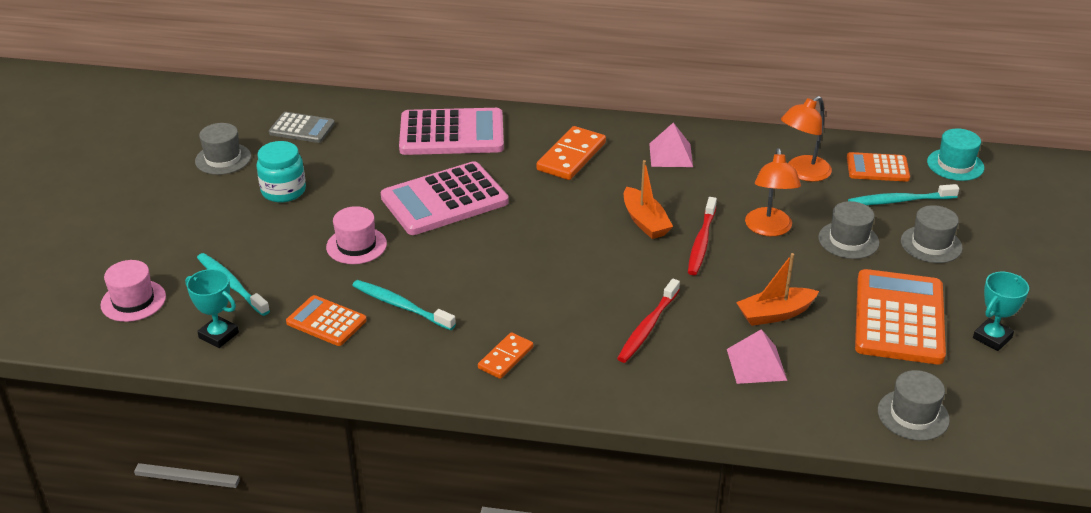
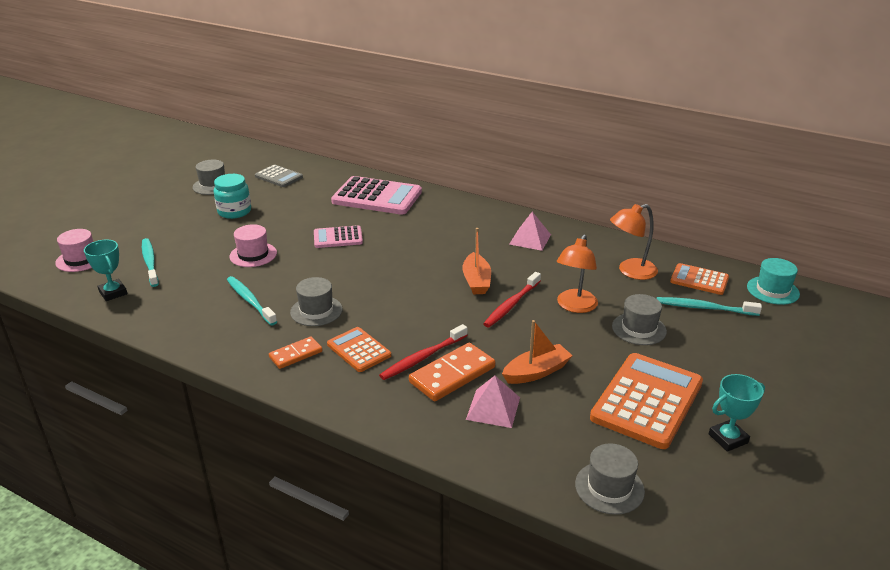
camera: 20 degrees right, 5 degrees down
orange calculator [286,295,367,346] -> orange calculator moved to [327,327,391,372]
pink calculator [381,161,509,235] -> pink calculator [314,225,363,248], size x0.55
orange domino [536,126,606,180] -> orange domino moved to [409,343,495,401]
orange boat [736,253,819,326] -> orange boat turned 150 degrees clockwise [502,320,573,384]
grey hat [901,205,963,263] -> grey hat moved to [290,277,343,326]

